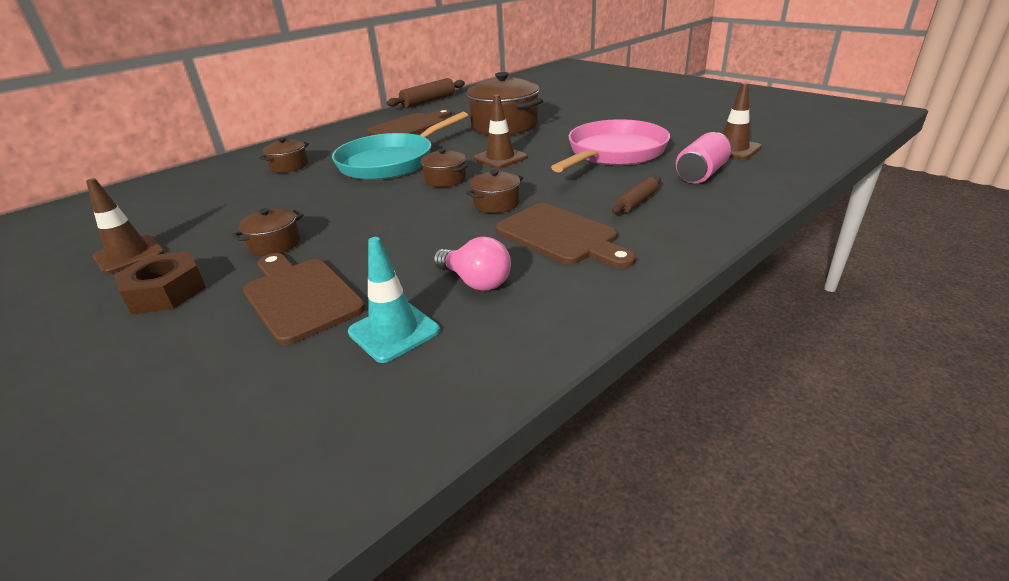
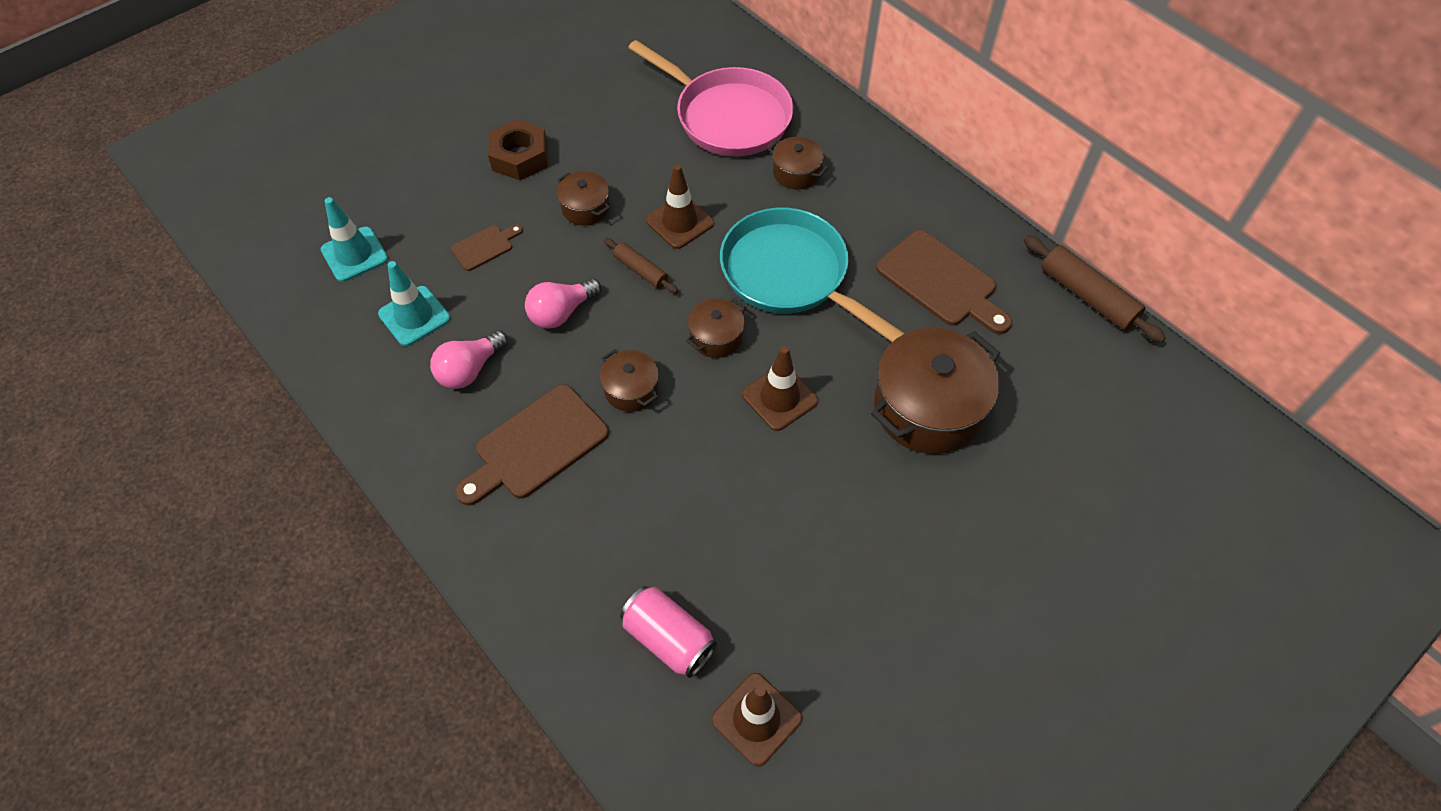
camera: 90 degrees right, 25 degrees up
brown traffic cone [86,178,165,274] -> brown traffic cone moved to [646,164,714,249]
brown cutting board [243,253,366,345] -> brown cutting board [451,224,523,271], size x0.52
pink pan [551,119,670,172] -> pink pan moved to [628,40,793,156]
brown rolling pin [612,177,661,214] -> brown rolling pin moved to [604,238,678,293]
none -> turquoise traffic cone [321,197,388,282]
none -> pink light bulb [525,278,601,329]

